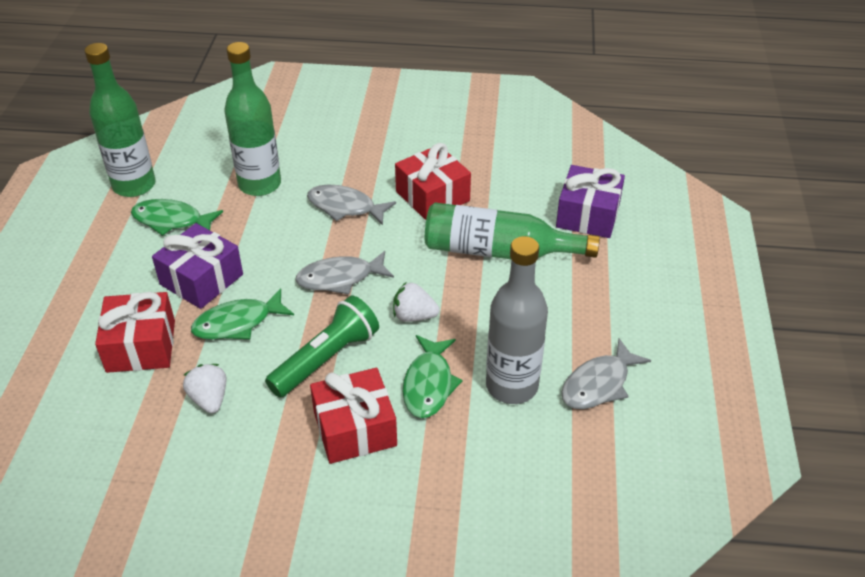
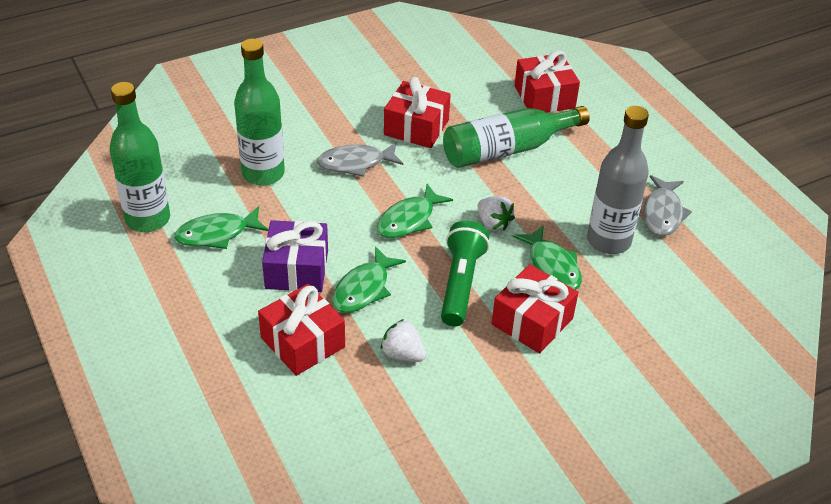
camera: 35 degrees left, 0 degrees up
grey fish [295,251,394,295] -> green fish [377,184,453,238]
white strawberry [393,282,440,322] -> white strawberry turned 105 degrees counterclockwise [478,196,515,231]
purple gift [556,165,625,238] -> red gift [514,50,580,113]

